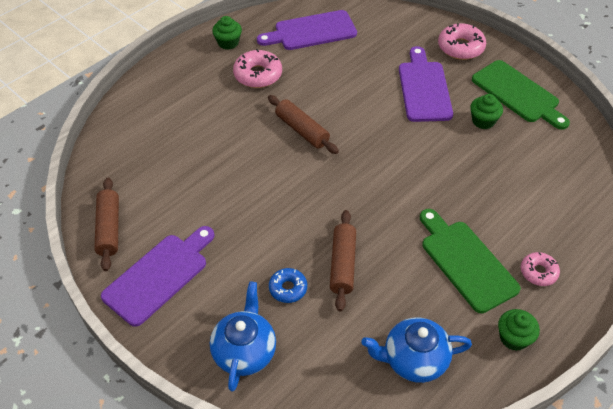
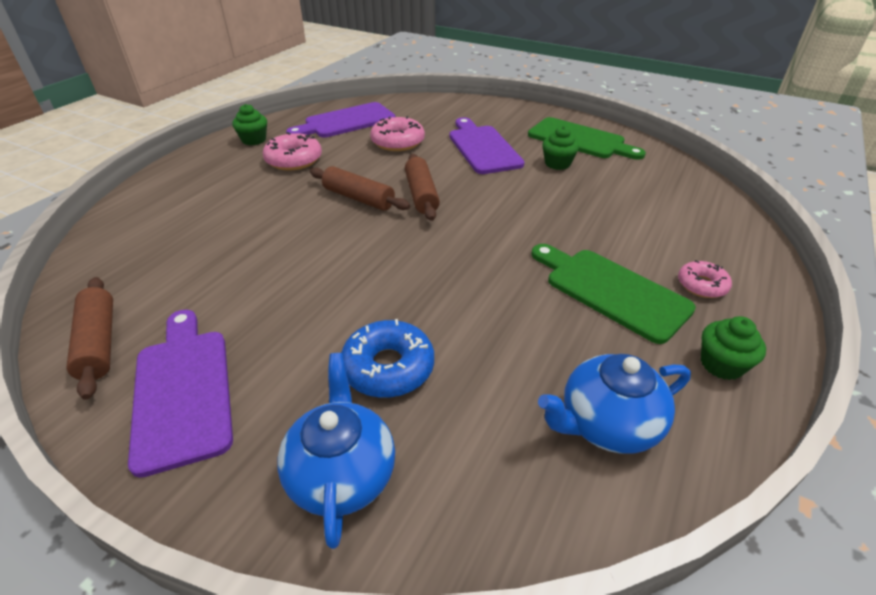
camera: 15 degrees left, 10 degrees down
purple cutting board [101,226,215,327] -> purple cutting board turned 45 degrees counterclockwise [128,310,233,478]
blue donut [269,268,307,303] -> blue donut [341,319,434,398], size x1.59
brown rolling pin [330,210,356,311] -> brown rolling pin moved to [405,154,440,221]
pink donut [438,23,486,60] -> pink donut moved to [370,116,425,151]

